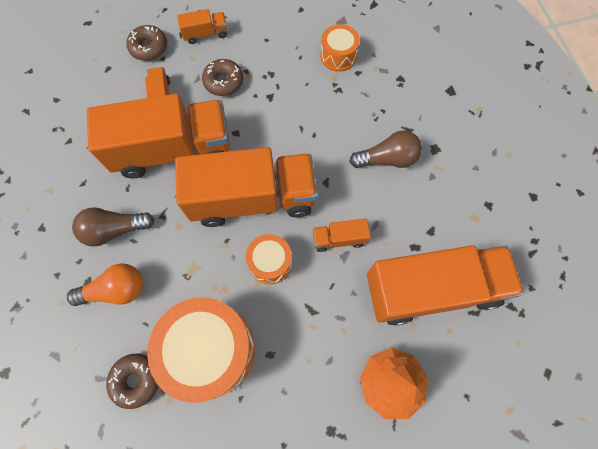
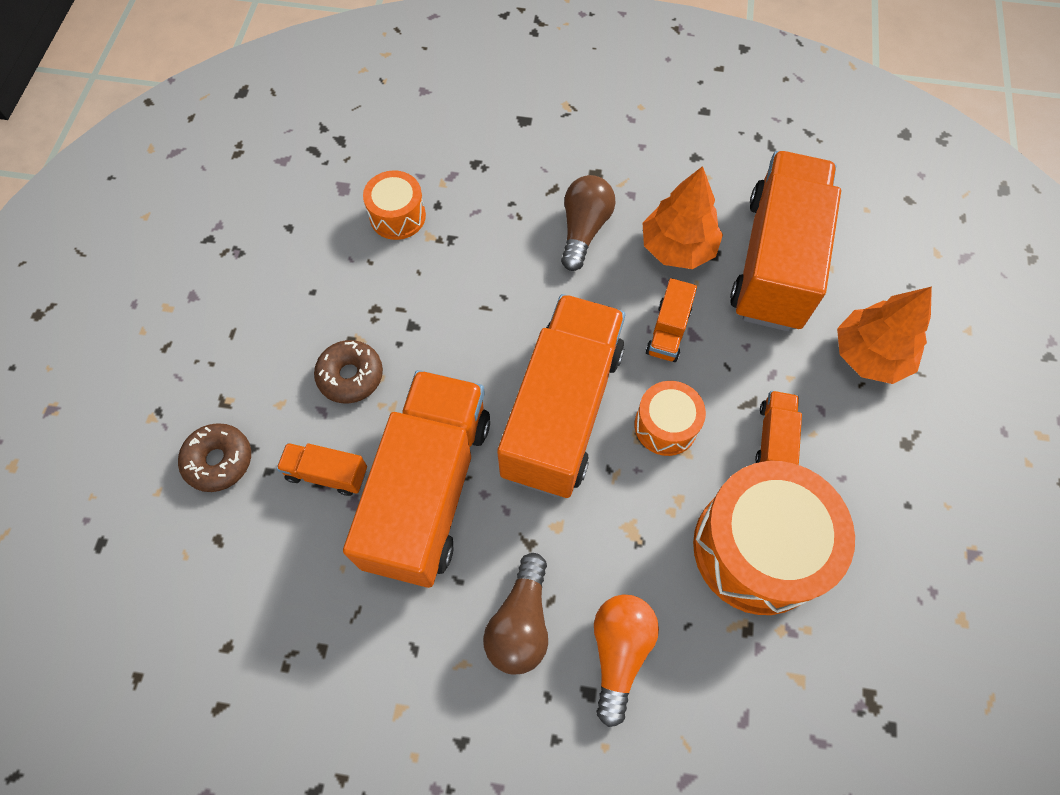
camera: 65 degrees left, 5 degrees down
brown donut [106,354,159,409] -> none
orange truck [177,9,227,44] -> orange truck moved to [755,391,802,465]
none -> orange tree [643,166,723,269]

